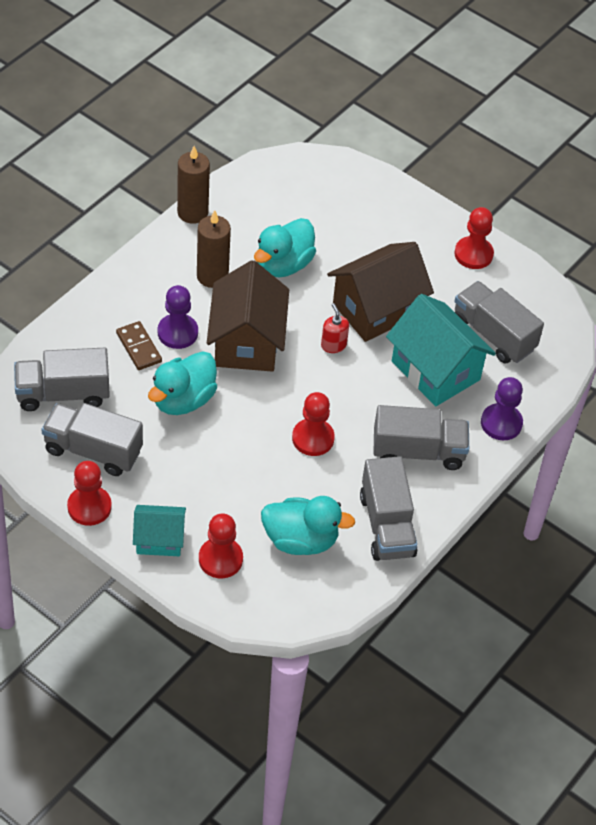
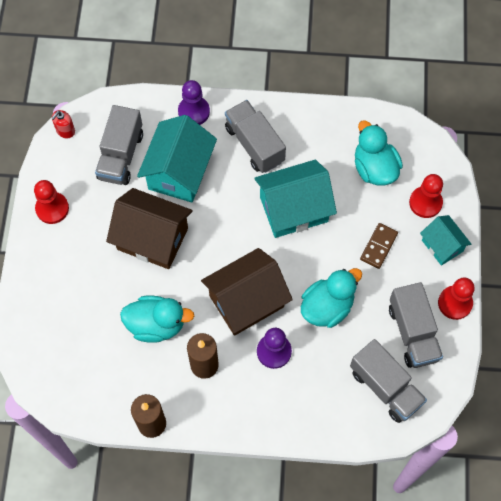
camera: 120 degrees left, 15 degrees up
brown domino [116,321,162,370] -> brown domino moved to [360,223,398,269]
turquoise duck [148,351,217,415] -> turquoise duck turned 45 degrees counterclockwise [301,268,362,328]
red pawn [292,392,335,456] -> turquoise house [254,160,337,238]
red soap dispenser [321,303,349,353] -> red soap dispenser moved to [52,110,75,138]
grey truck [360,456,418,561] -> none

